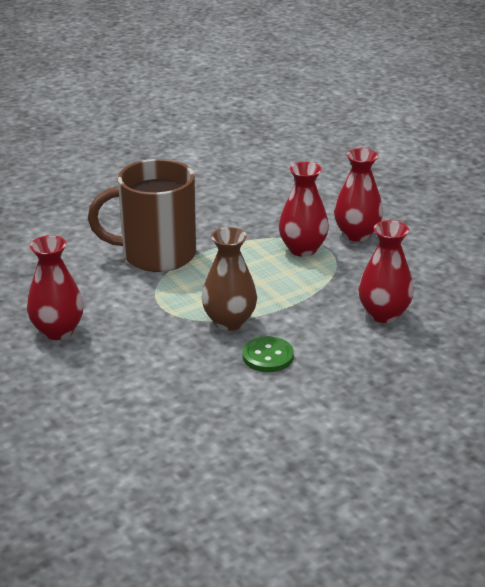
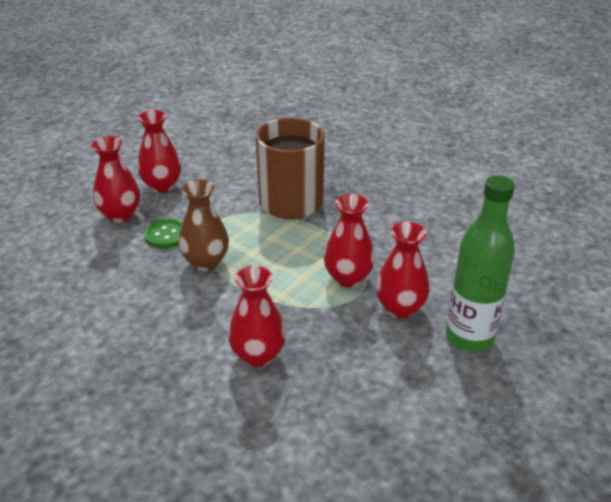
camera: 70 degrees right, 5 degrees up
green button [242,336,294,372] -> green button moved to [144,219,182,249]
none -> red vase [91,136,140,223]
none -> green bottle [446,175,515,352]

